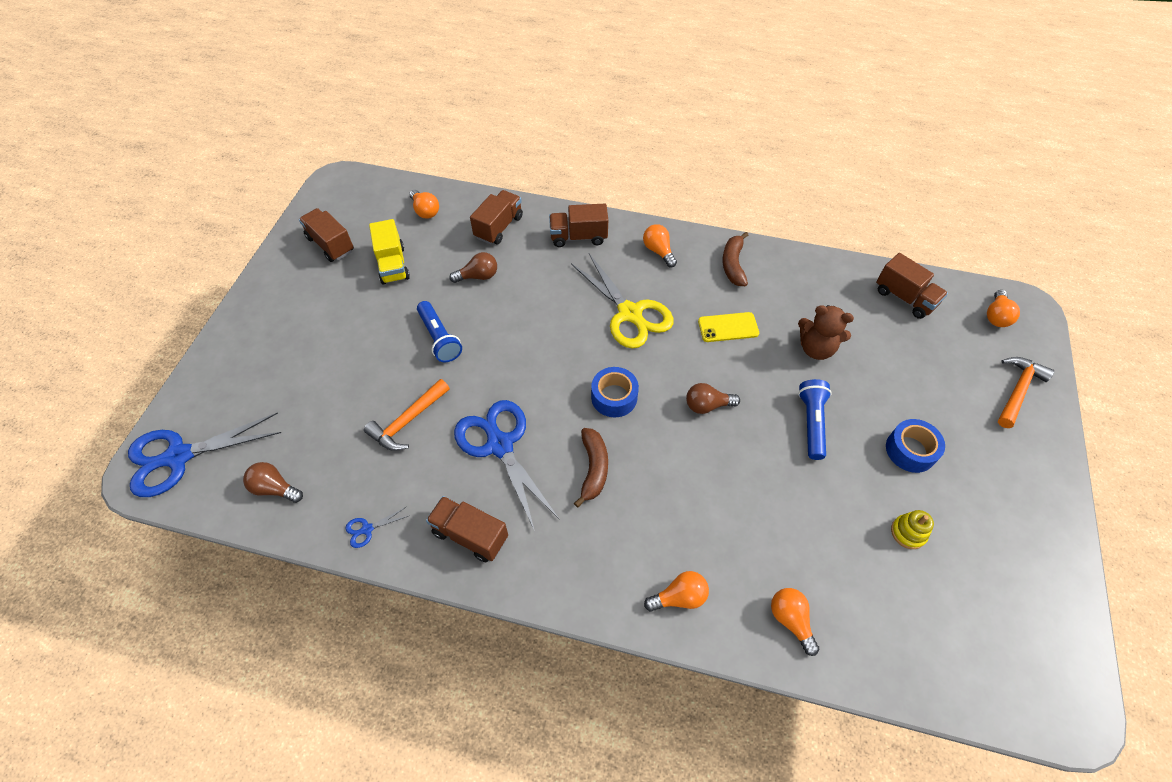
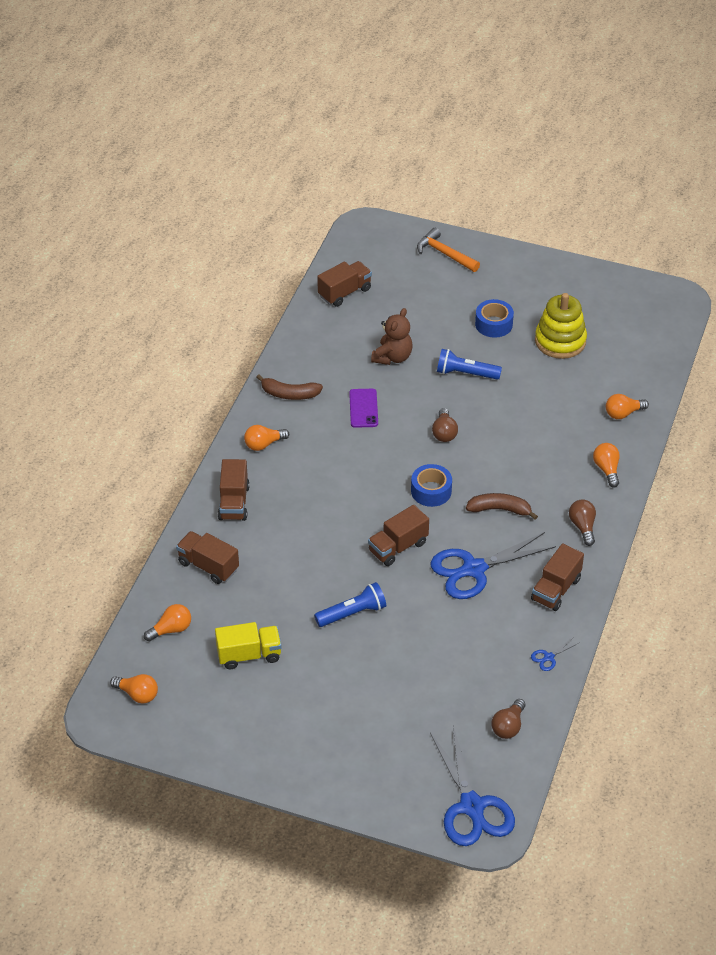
camera: 85 degrees left, 10 degrees down
brown truck [299,208,354,262] -> brown truck moved to [368,505,429,566]
blue scissors [345,507,408,548] -> blue scissors turned 75 degrees clockwise [531,638,579,671]
orange hammer [364,379,450,451] -> none
brown light bulb [450,252,497,283] -> brown light bulb moved to [569,499,596,546]
yellow scissors [571,254,674,349] -> none
yellow phone [698,312,759,342] -> purple phone [349,389,378,428]
yellow stacking toy [891,510,934,549] -> yellow stacking toy [535,293,587,359], size x2.04
orange light bulb [987,290,1020,327] -> orange light bulb moved to [110,674,158,704]

